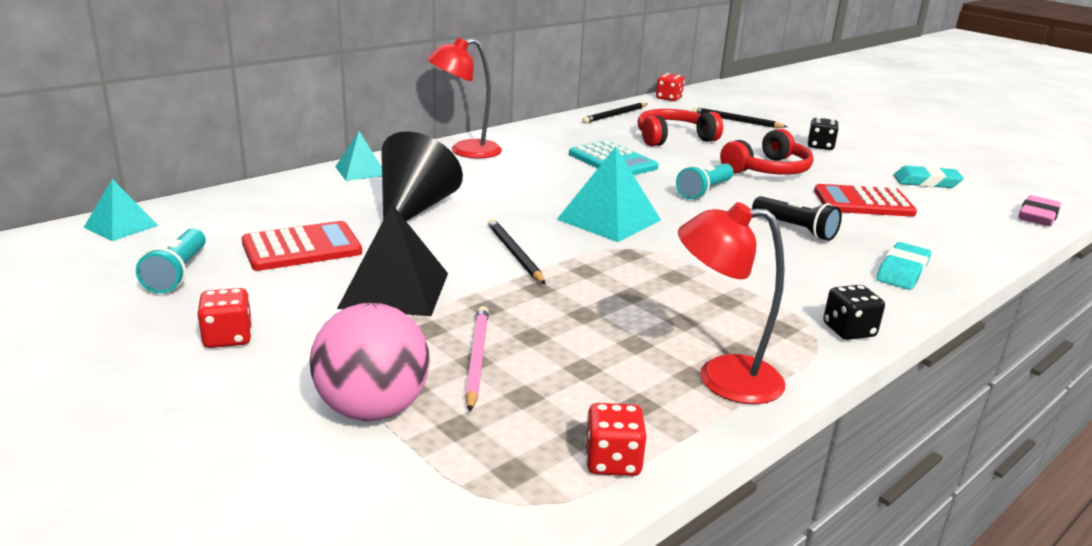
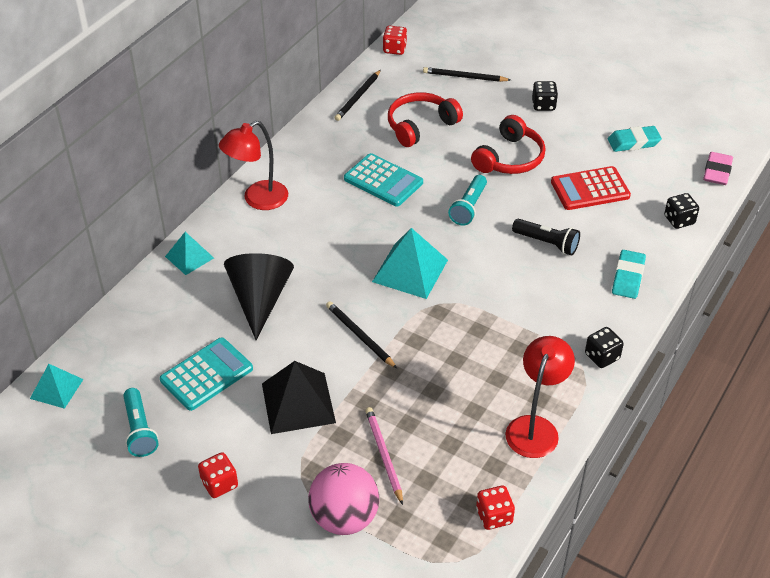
camera: 15 degrees left, 20 degrees up
red calculator [242,221,362,271] -> turquoise calculator [160,337,253,411]
red lamp [678,202,785,404] -> red lamp turned 120 degrees clockwise [505,336,575,458]
none -> black dice [664,193,699,229]

